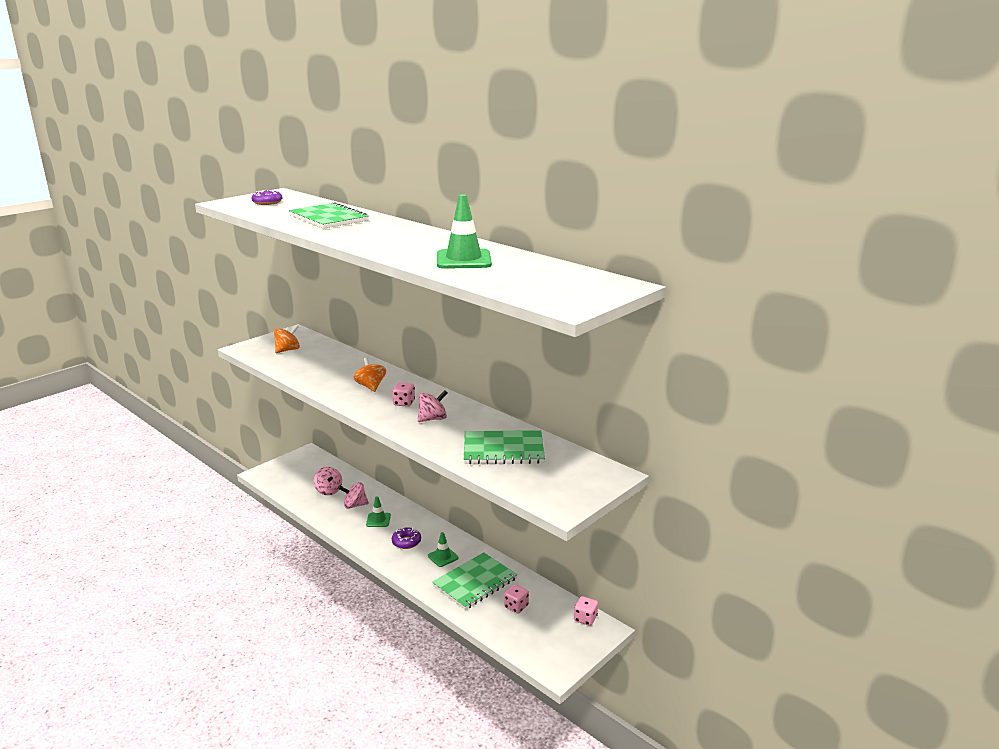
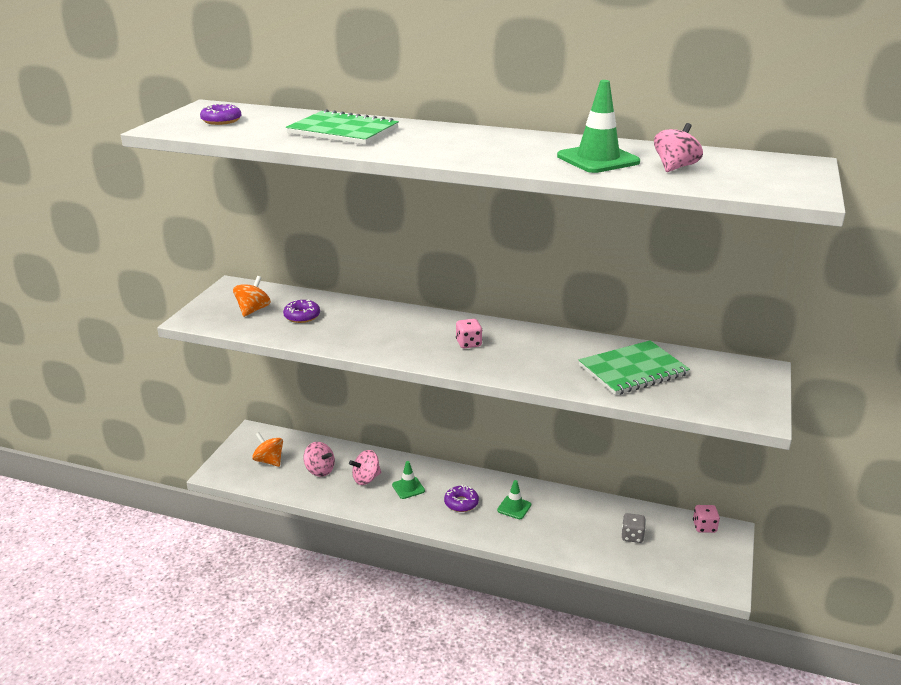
camera: 25 degrees left, 5 degrees up
orange spinning top [354,358,386,392] -> orange spinning top moved to [252,432,283,467]
pink spinning top [418,390,448,422] -> pink spinning top moved to [654,123,703,172]
green notebook [432,552,517,610] -> none
pink dice [504,584,529,613] -> grey dice [622,513,646,543]
none -> purple donut [283,299,320,323]

